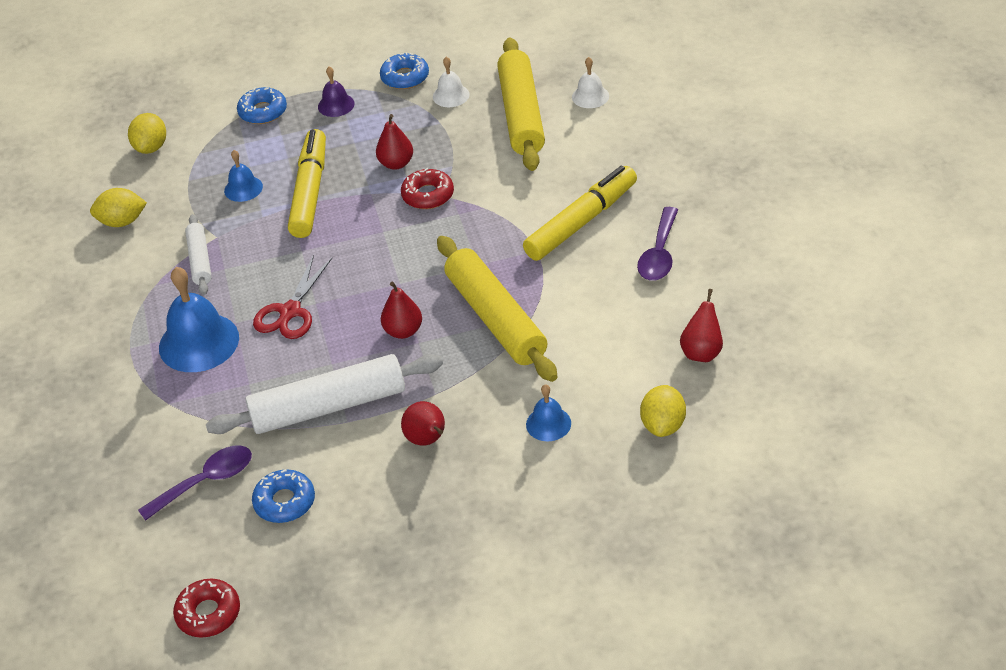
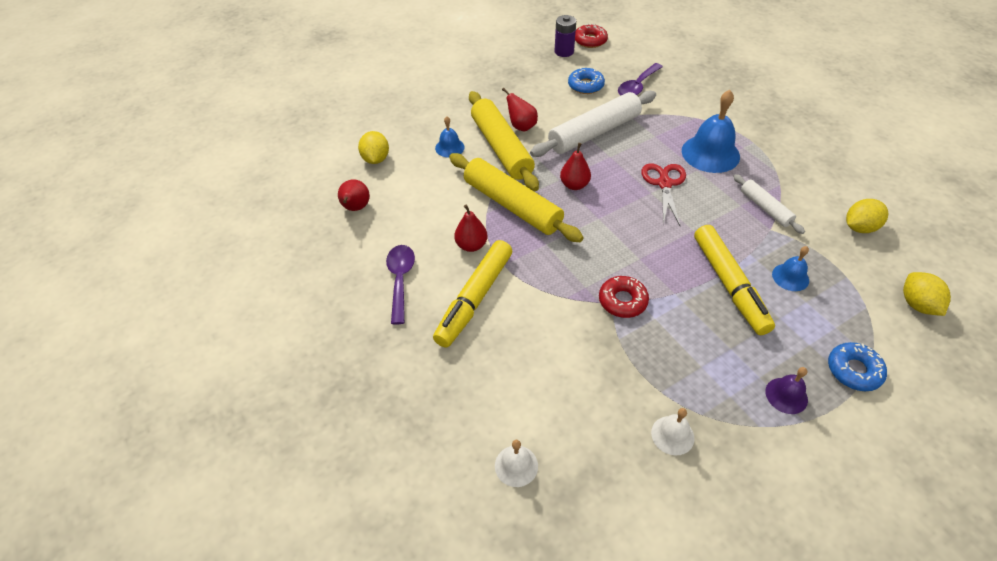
camera: 160 degrees right, 5 degrees up
red pear [376,114,413,170] -> red pear moved to [454,204,488,252]
blue donut [380,52,429,89] -> none
yellow rolling pin [497,38,545,171] -> yellow rolling pin moved to [469,91,539,191]
none -> purple battery [555,15,576,57]

